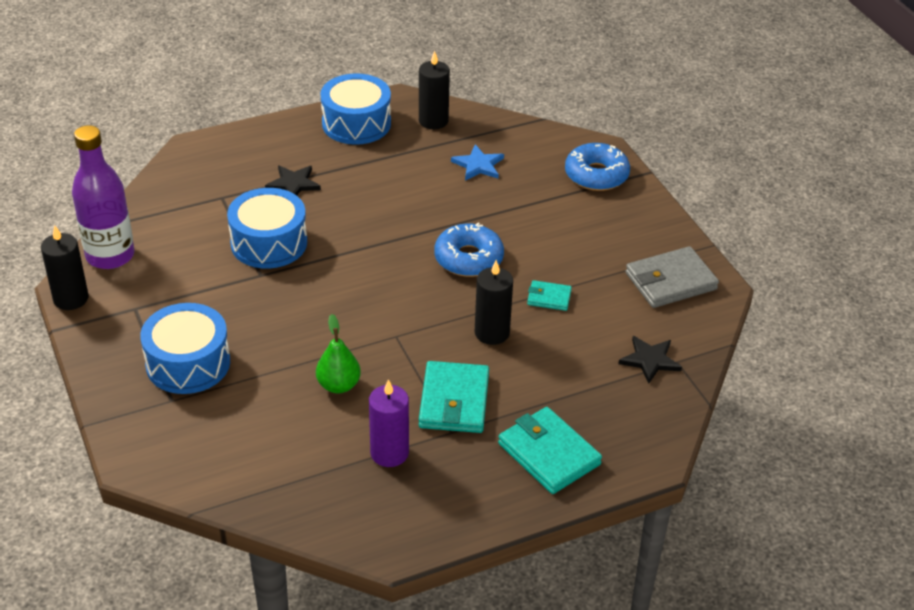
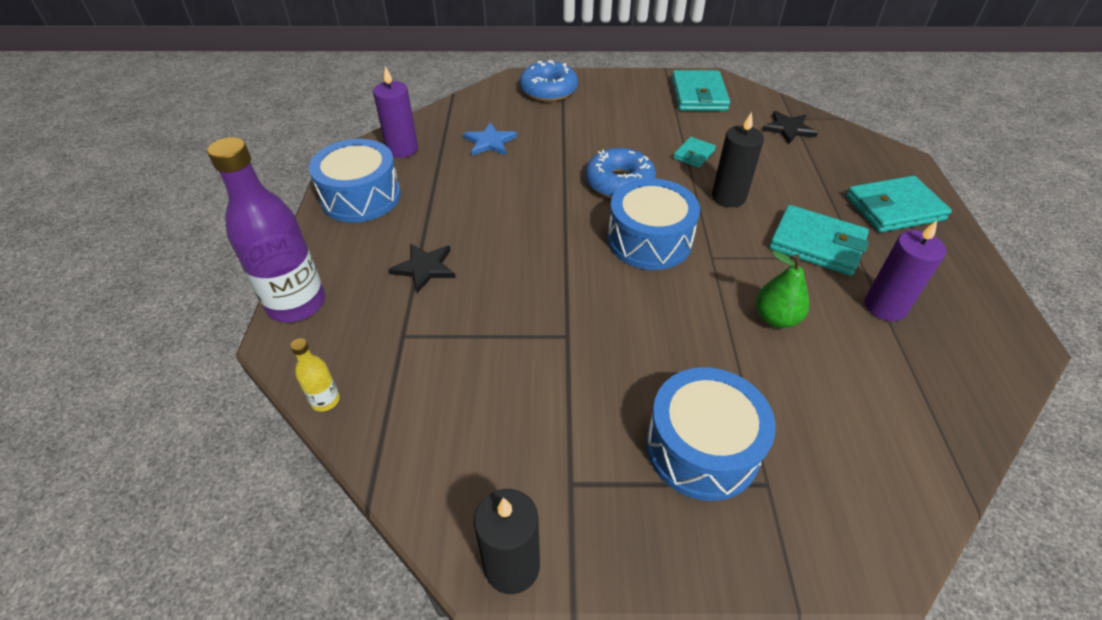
camera: 65 degrees left, 5 degrees up
purple bottle [72,125,134,269] -> purple bottle moved to [207,137,325,322]
blue drum [227,188,307,268] -> blue drum moved to [608,178,700,270]
black candle [419,51,450,129] -> purple candle [373,66,418,158]
grey wallet [626,246,719,308] -> turquoise wallet [672,70,730,111]
none -> yellow bottle [290,338,340,412]

